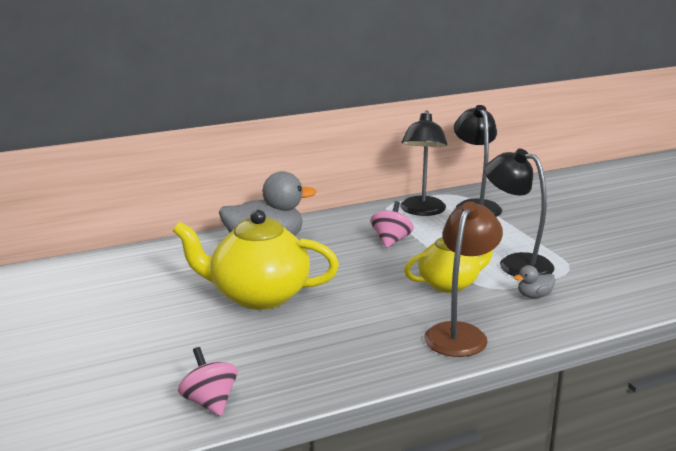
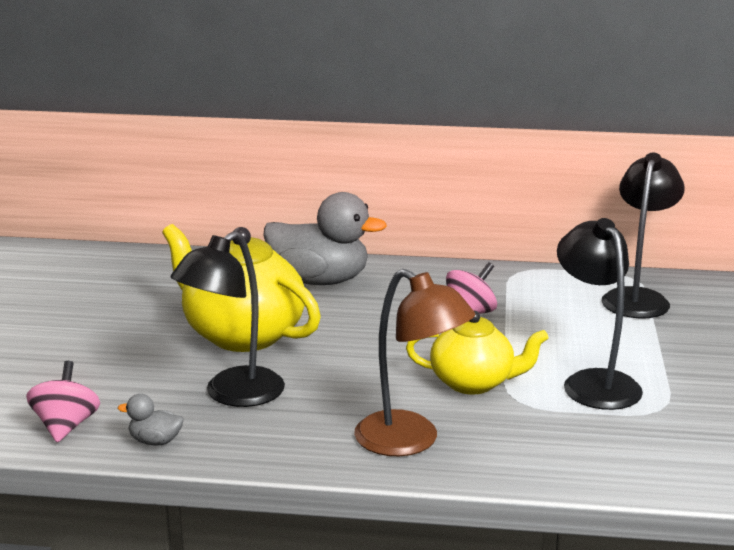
camera: 30 degrees right, 0 degrees up
black lamp [400,110,447,216] -> black lamp moved to [170,231,285,407]
brown lamp [424,201,503,357] -> brown lamp turned 75 degrees clockwise [354,269,476,456]
grey duck [514,265,556,298] -> grey duck moved to [118,394,184,445]

